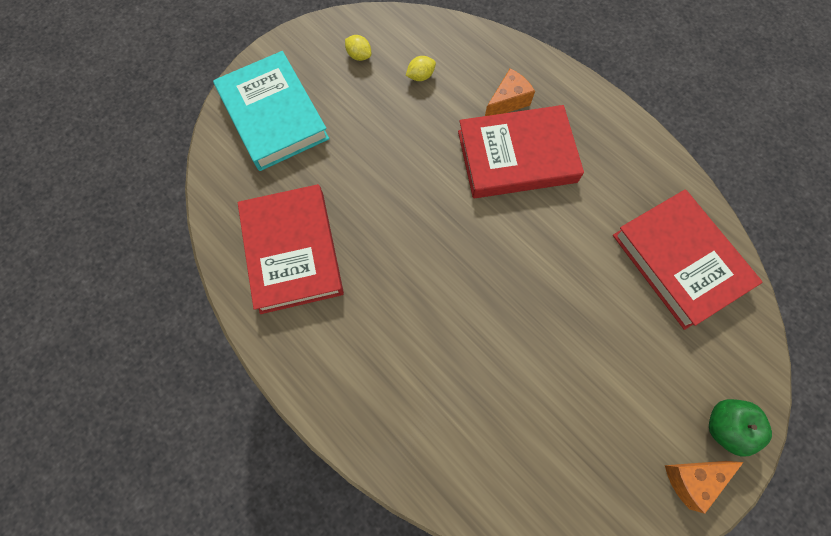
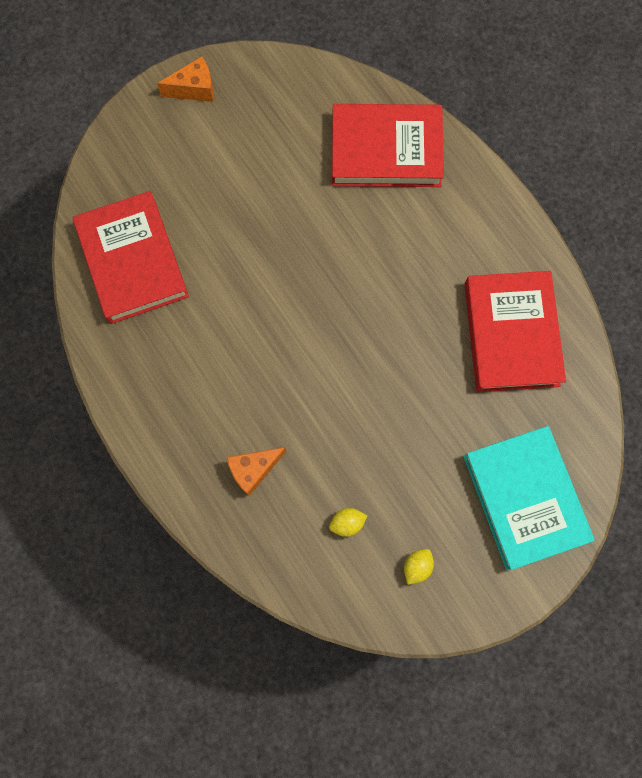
camera: 170 degrees left, 5 degrees up
yellow lemon [345,35,371,61] -> yellow lemon turned 75 degrees clockwise [404,549,434,585]
red book [458,105,584,198] -> red book moved to [332,104,444,187]
green apple [709,399,772,457] -> none

